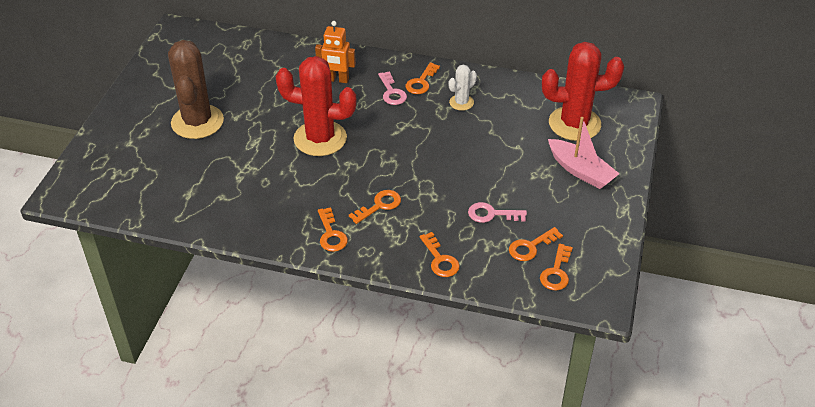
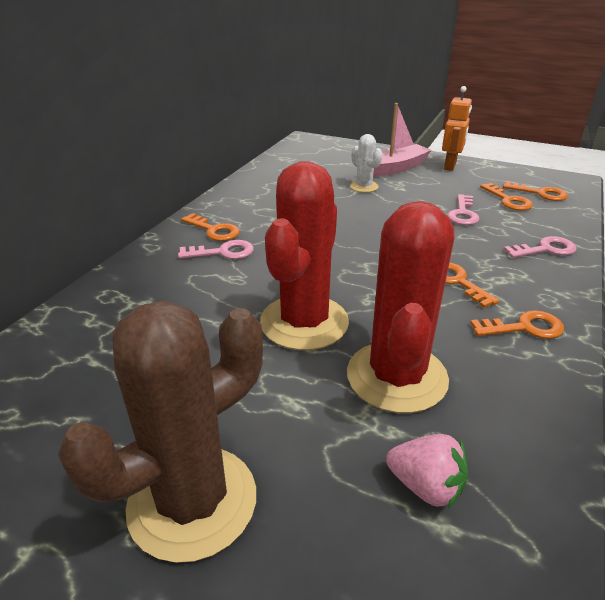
camera: 80 degrees left, 10 degrees down
brown cactus [168,40,224,139] -> brown cactus turned 45 degrees counterclockwise [58,301,263,563]
orange robot [315,21,356,83] -> orange robot moved to [442,86,472,171]
orange key [420,232,460,277] -> pink key [503,236,577,258]
white cactus [449,64,477,111] -> white cactus moved to [350,134,383,193]
red cactus [542,42,624,141] -> red cactus moved to [347,201,454,413]
none -> pink strawberry [386,434,468,508]

